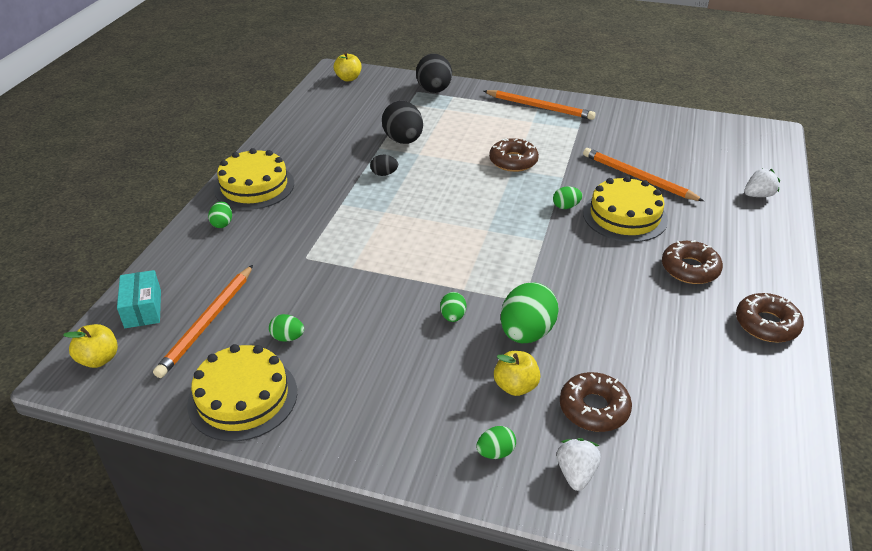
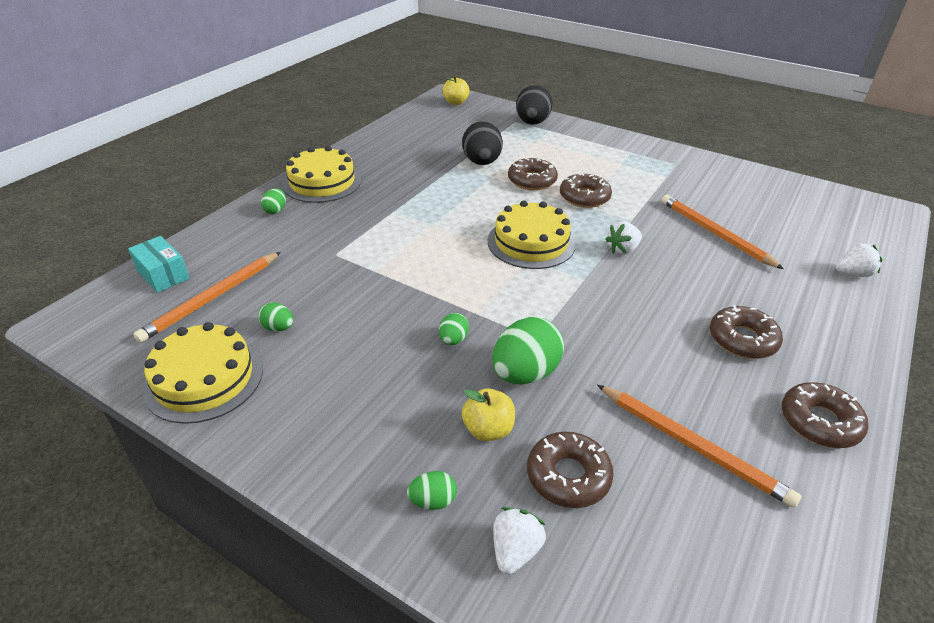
camera: 15 degrees right, 0 degrees up
yellow apple [63,324,118,368] -> none
turquoise box [117,270,161,328] -> turquoise box turned 45 degrees counterclockwise [128,236,190,293]
black egg [370,155,398,176] -> none
orange pencil [484,90,596,120] -> orange pencil moved to [597,385,801,508]
green egg [553,186,583,209] -> white strawberry [605,222,642,255]
yellow cake [583,176,668,242] -> yellow cake moved to [488,200,576,269]
none -> brown donut [508,158,558,190]

